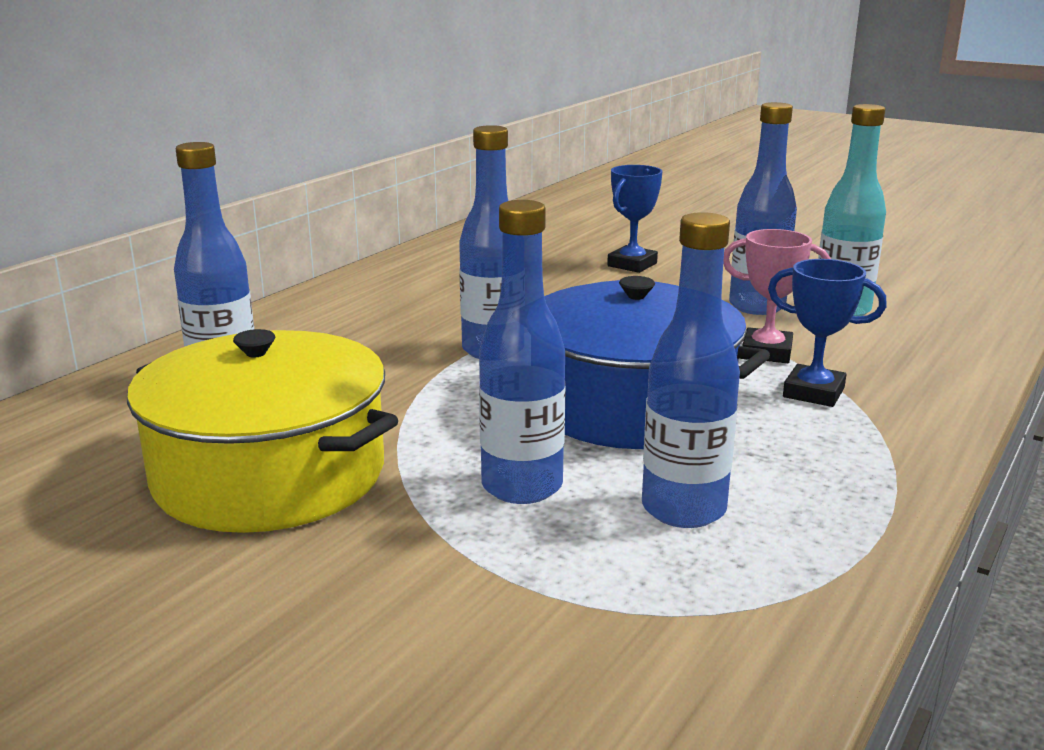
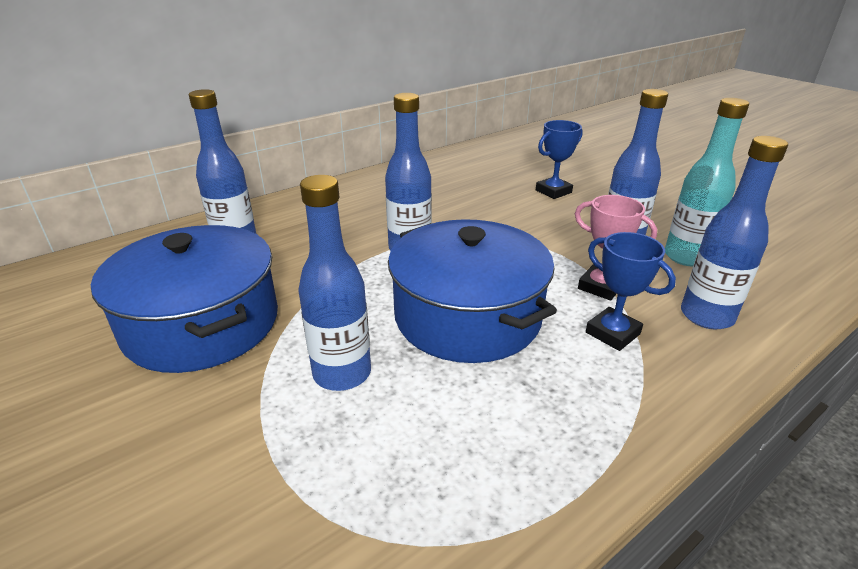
camera: 20 degrees right, 10 degrees up
yellow pot [127,329,399,533] -> blue pot [91,225,278,373]
blue bottle [642,212,740,528] -> blue bottle moved to [681,136,788,329]

